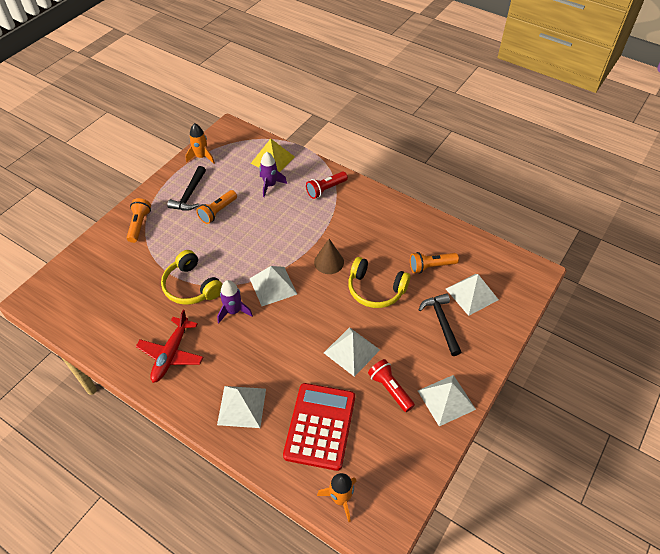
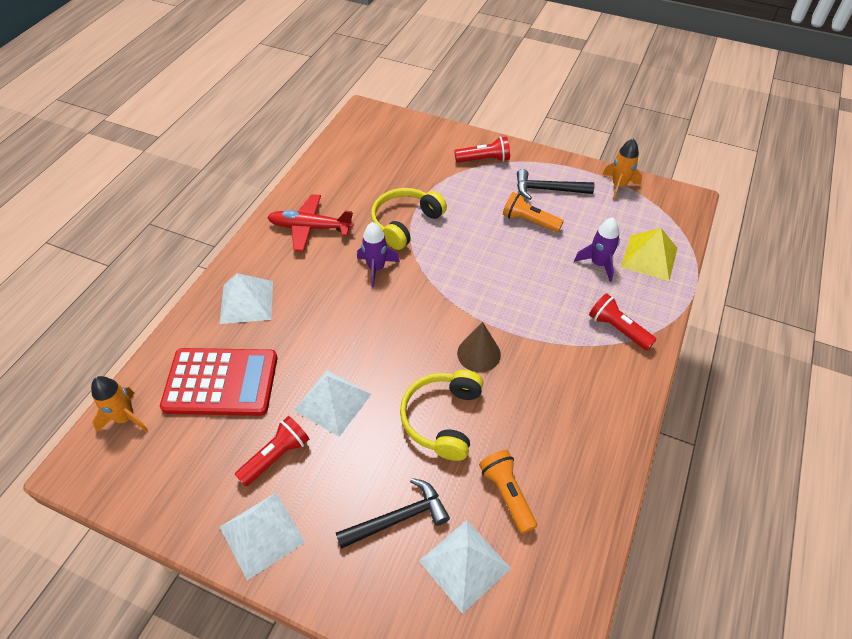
camera: 80 degrees right, 0 degrees up
orange flashlight [127,198,151,243] -> red flashlight [454,136,510,163]
white pyramid [249,266,297,306] -> none

